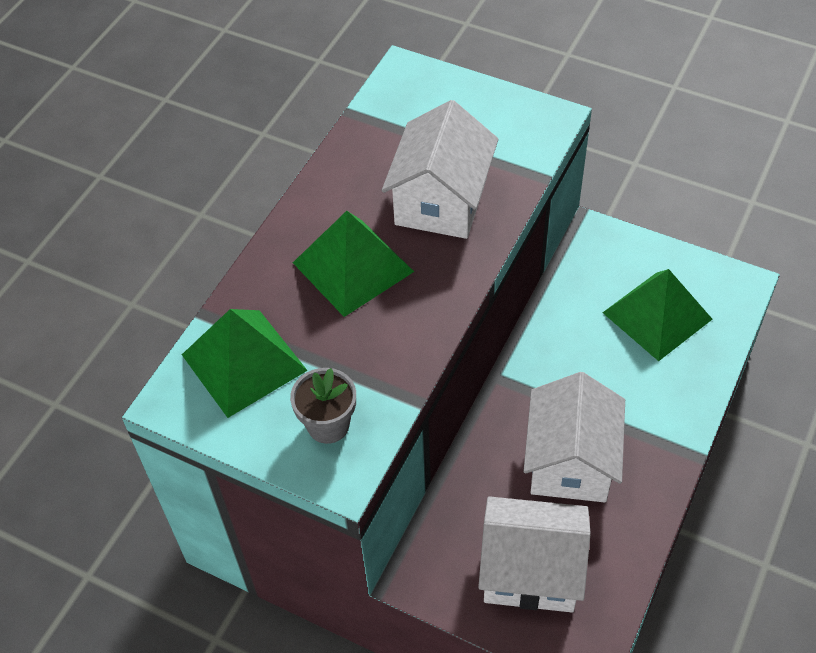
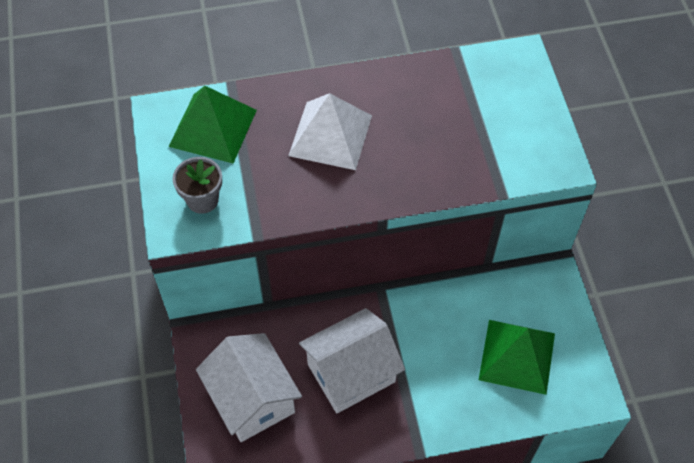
camera: 50 degrees right, 5 degrees up
green pyramid [293,211,414,317] -> white pyramid [288,93,372,170]
white house [382,100,498,239] -> none

